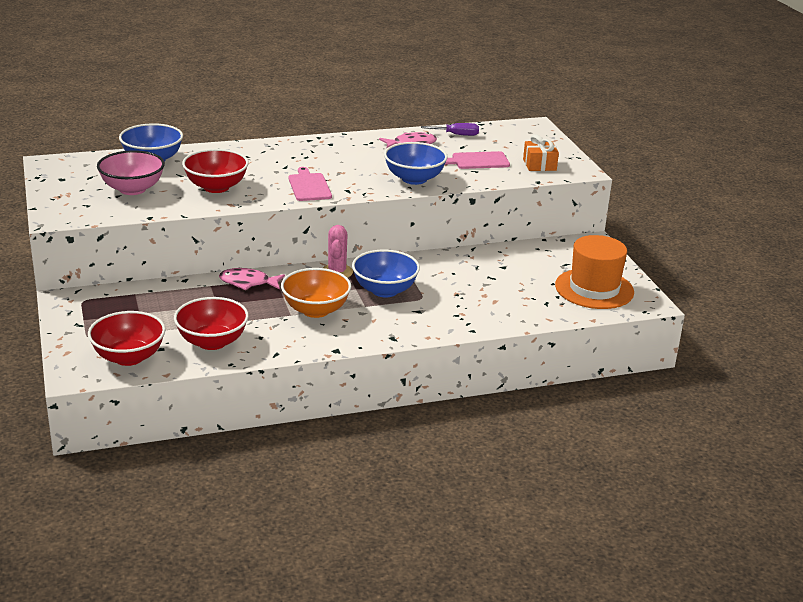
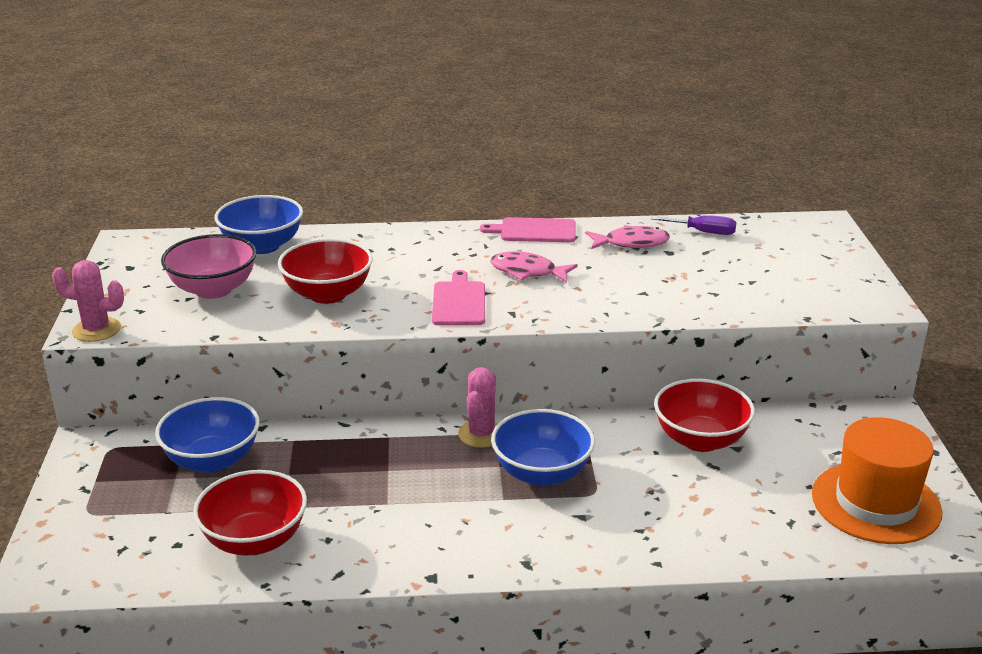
camera: 15 degrees right, 0 degrees up
red bowl [88,311,166,366] -> red bowl moved to [654,379,755,452]
pink fish [219,268,285,290] -> pink fish moved to [490,251,578,283]
orange bowl [281,268,351,318] -> none
blue bowl [384,142,448,185] -> blue bowl moved to [155,397,260,473]
pink cutting board [445,151,510,169] -> pink cutting board moved to [480,217,576,242]
orange gift [523,134,559,171] -> none
none -> pink cactus [52,260,124,342]

